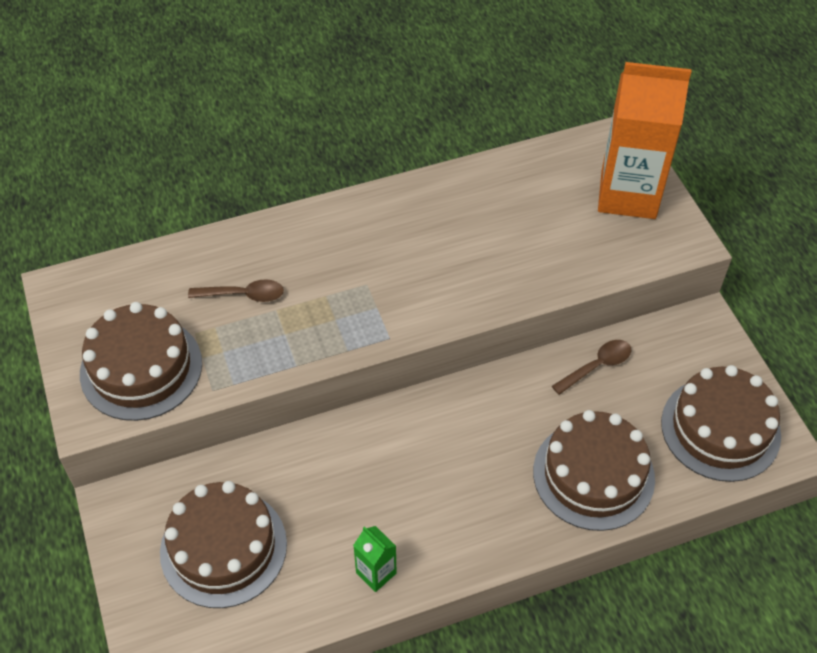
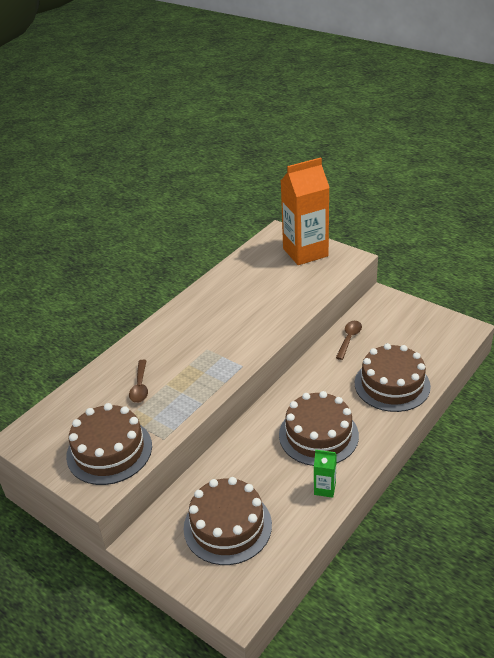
camera: 30 degrees left, 15 degrees down
brown spoon [188,279,284,302] -> brown spoon turned 120 degrees clockwise [129,360,148,403]
brown cake [661,365,781,482] -> brown cake moved to [279,391,359,466]

